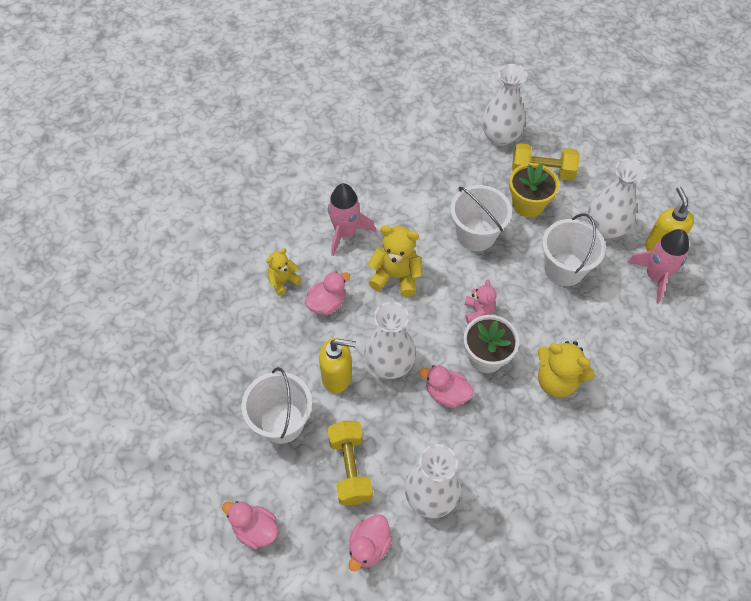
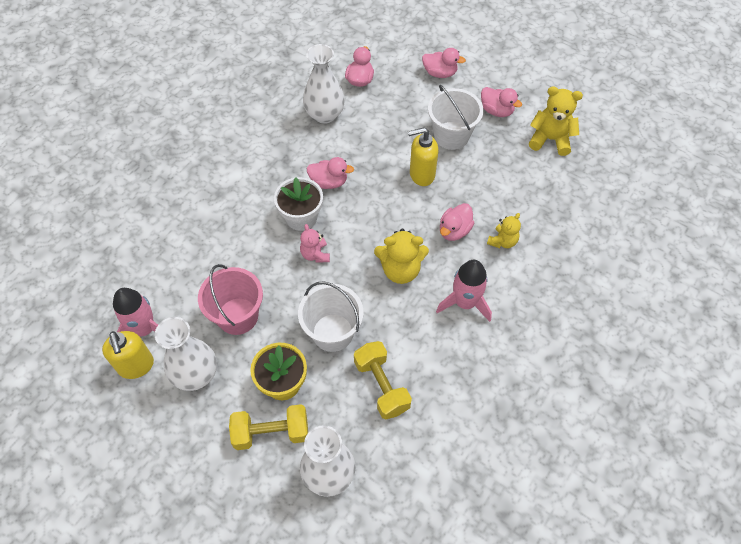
camera: 165 degrees right, 0 degrees up
yellow dumbbell [327,421,373,505] -> yellow dumbbell moved to [354,341,412,420]
white vase [364,302,416,379] -> none
yellow teddy bear [537,341,595,397] -> yellow teddy bear moved to [529,86,583,156]
white bucket [542,213,606,286] -> pink bucket [198,264,263,335]
none -> pink duck [481,87,522,117]

